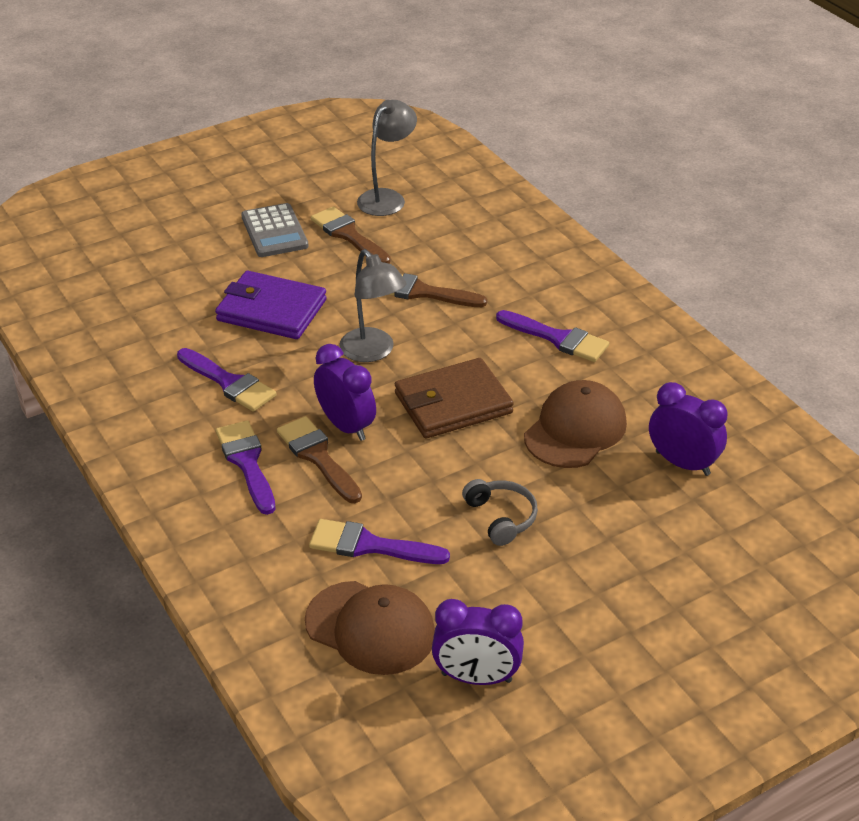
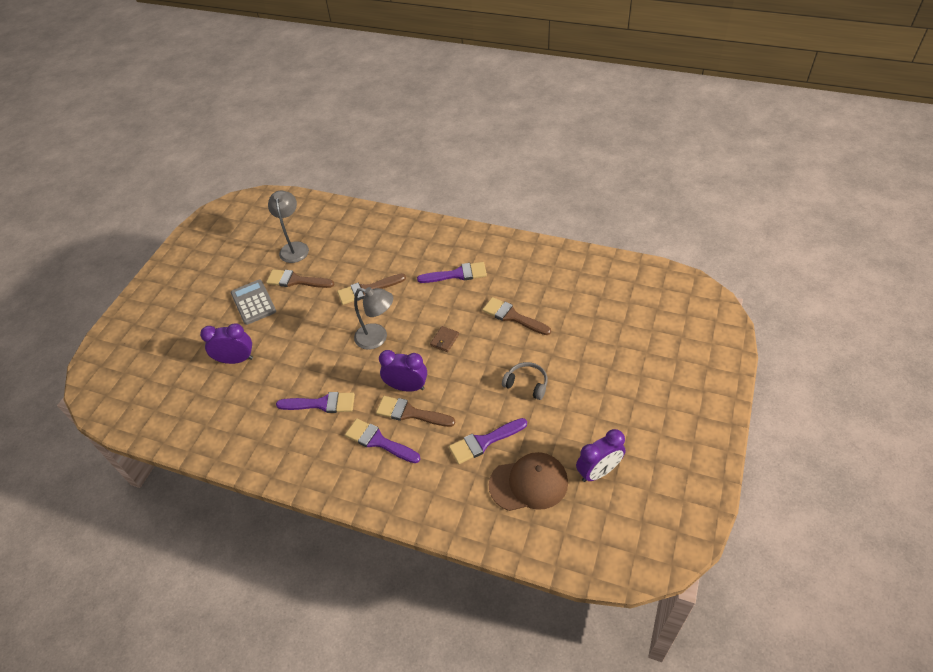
camera: 35 degrees left, 10 degrees up
purple wallet [215,271,327,339] -> none
grey calculator [241,203,309,257] -> grey calculator turned 150 degrees counterclockwise [231,280,276,325]
brown wallet [395,358,514,438] -> brown wallet [430,326,459,352], size x0.44
brown cap [524,380,627,468] -> brown brush [482,297,551,335]
purple clock [649,382,727,476] -> purple clock moved to [200,323,253,364]

